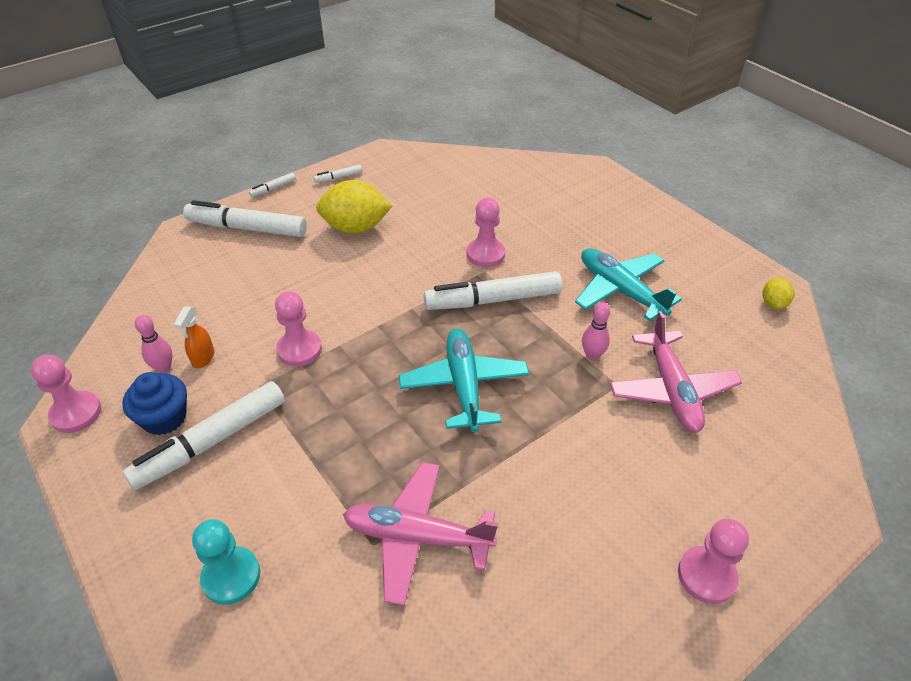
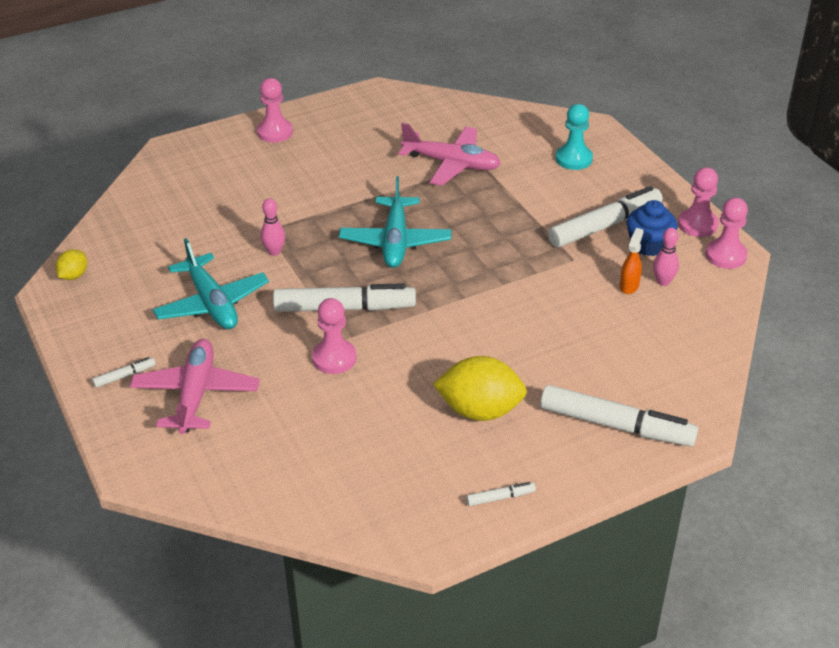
camera: 170 degrees left, 5 degrees down
white marker [249,173,296,197] -> white marker moved to [92,357,156,388]
pink pawn [275,291,322,366] -> pink pawn moved to [678,167,719,237]
pink plane [610,311,742,433] -> pink plane moved to [130,339,260,434]

